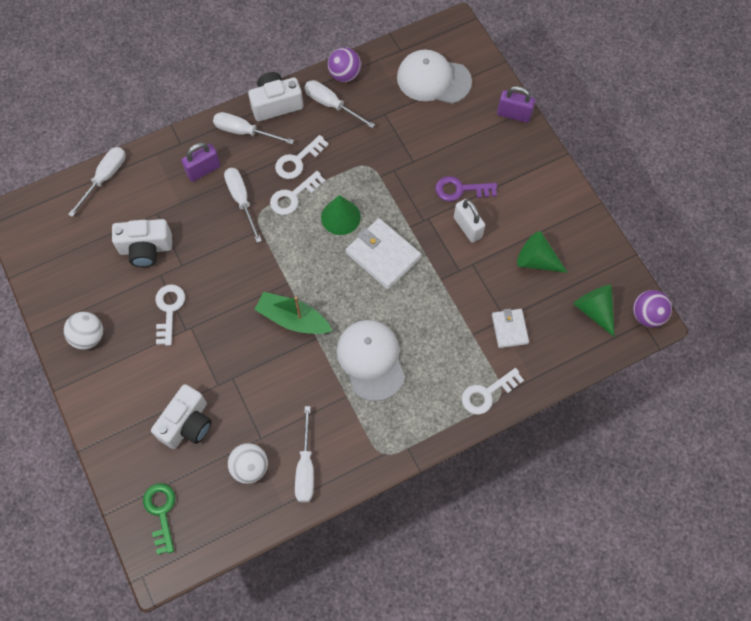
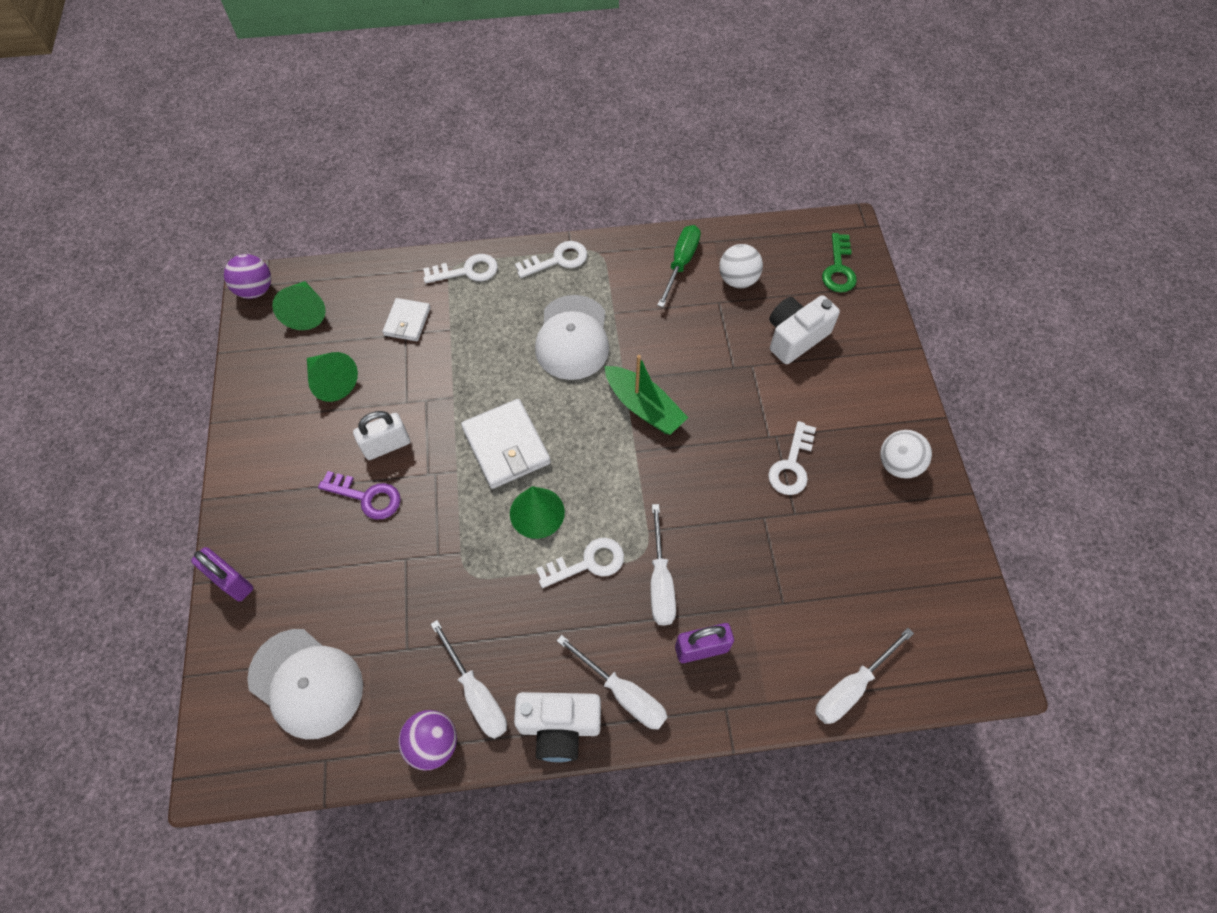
camera: 160 degrees left, 5 degrees down
white camera [112,219,172,267] -> none
white key [275,135,329,179] -> white key moved to [515,241,587,278]
white screwdriver [295,406,314,502] -> green screwdriver [657,225,701,307]
white padlock [454,199,485,243] -> white padlock turned 75 degrees clockwise [353,411,410,460]

